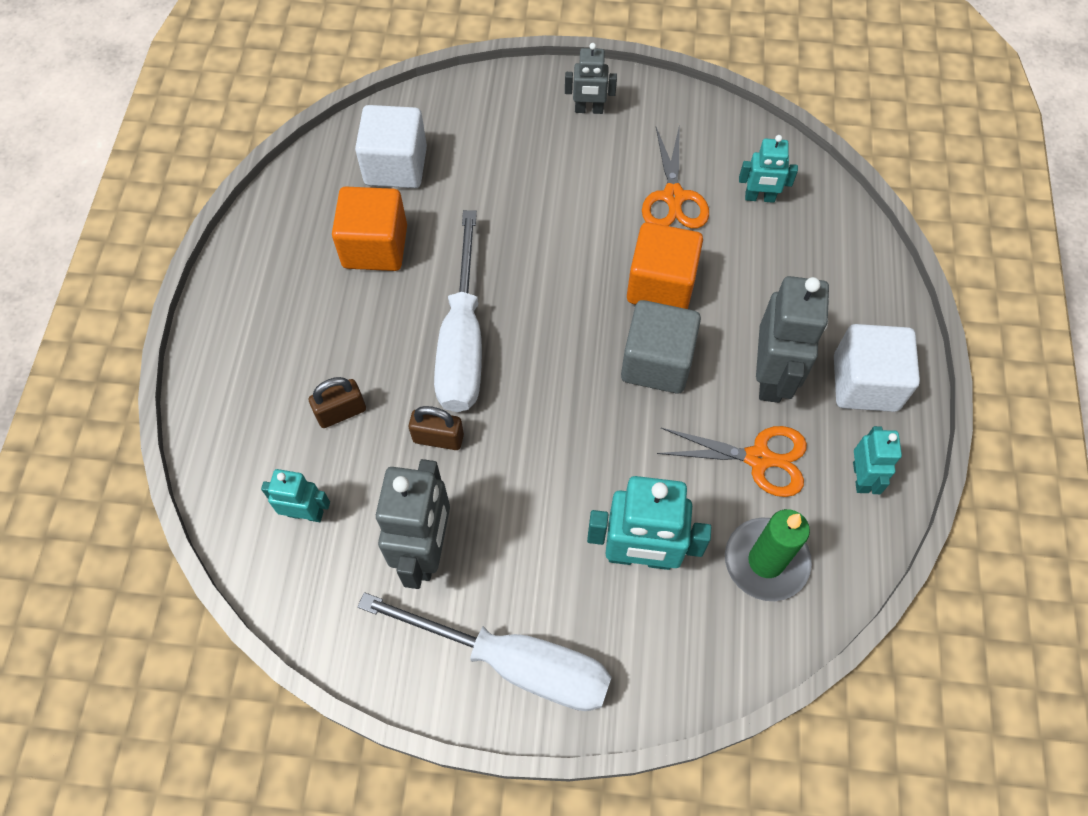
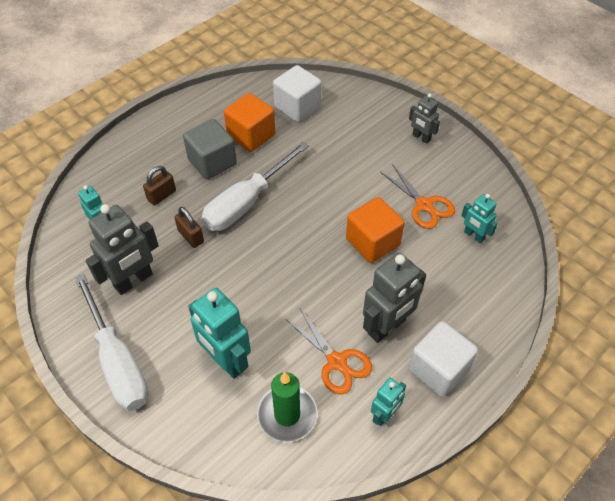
camera: 40 degrees right, 10 degrees down
brown padlock [309,377,366,428] -> brown padlock turned 60 degrees counterclockwise [143,166,176,206]
grey cube [621,300,701,393] -> grey cube moved to [183,119,237,179]
orange scissors [642,127,709,229] -> orange scissors turned 75 degrees counterclockwise [380,164,455,229]

